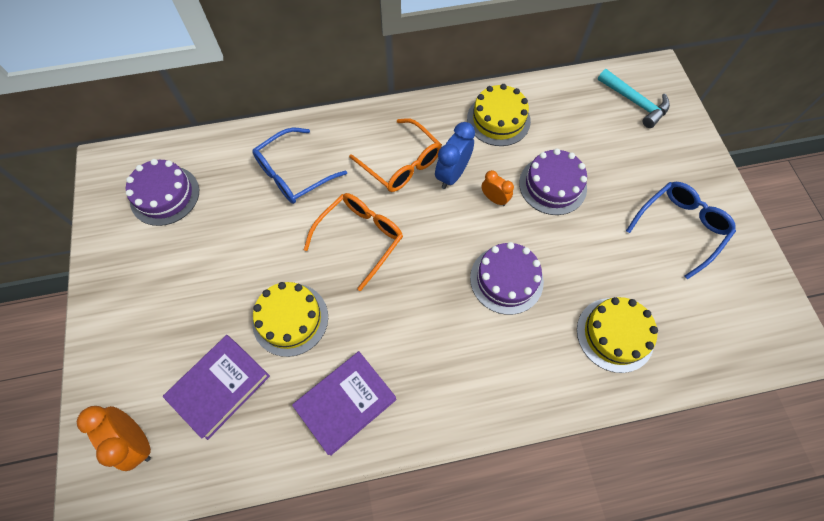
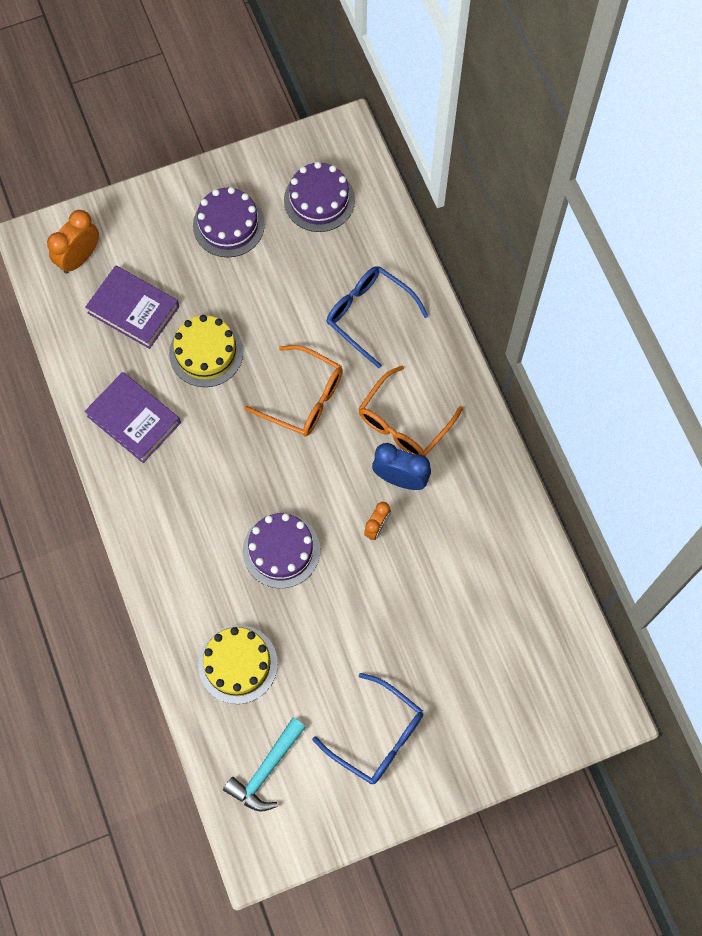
camera: 80 degrees right, 5 degrees up
yellow cake [467,84,531,146] -> none
purple cake [519,149,587,215] -> purple cake moved to [193,187,265,257]
turquoise hammer [598,69,670,128] -> turquoise hammer moved to [223,718,306,812]

